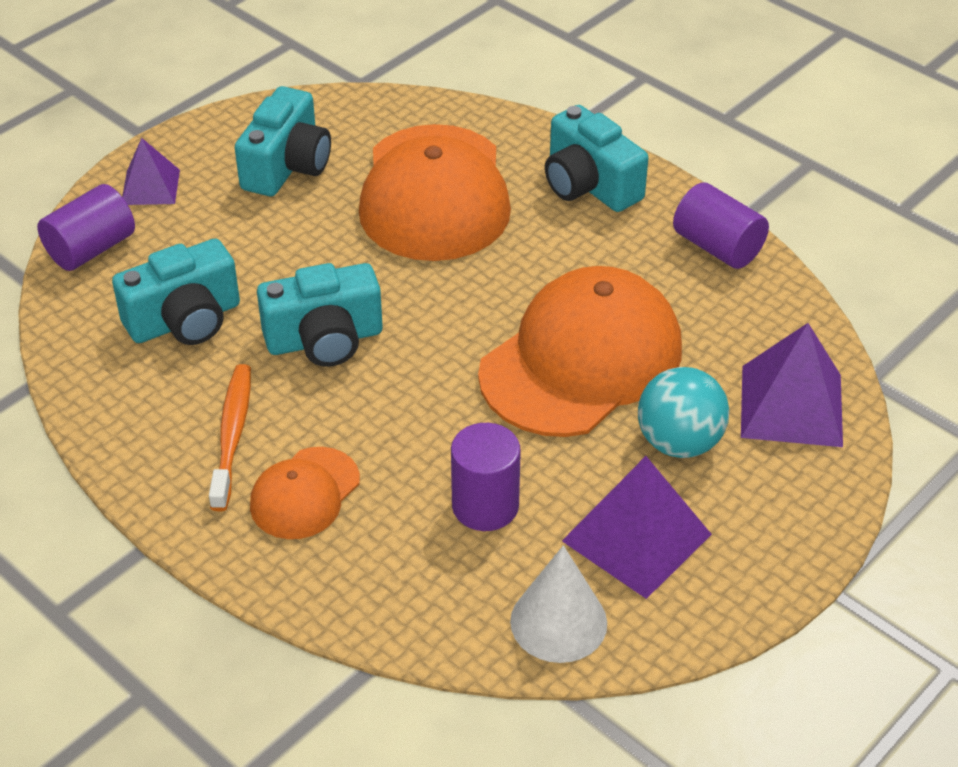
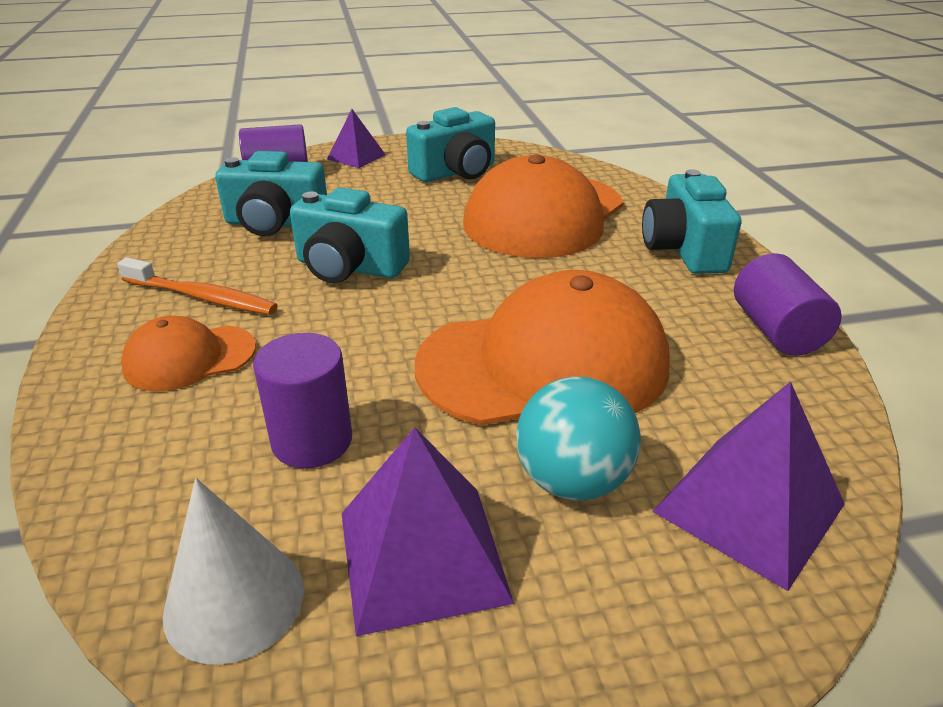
camera: 35 degrees right, 10 degrees down
orange toothbrush [209,364,251,511] -> orange toothbrush turned 75 degrees clockwise [117,257,278,315]

